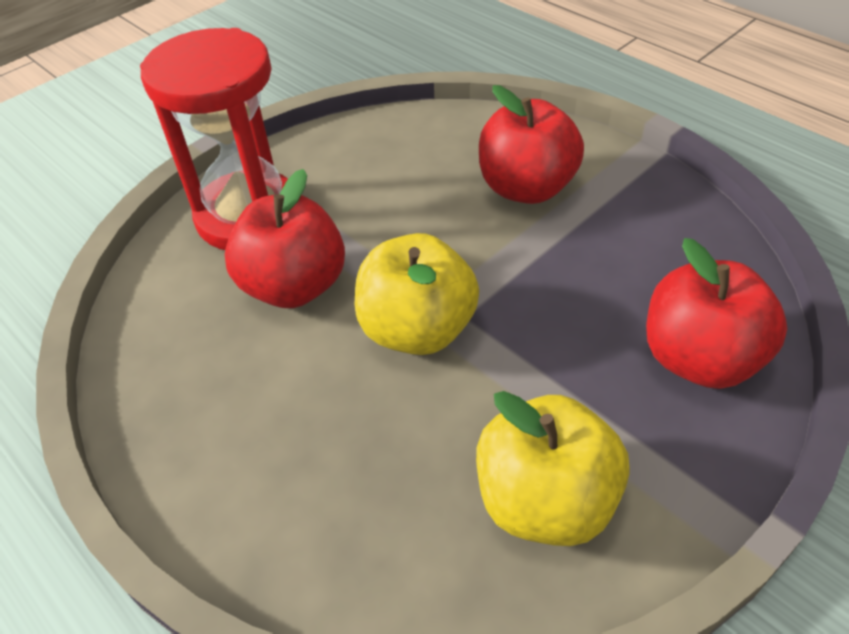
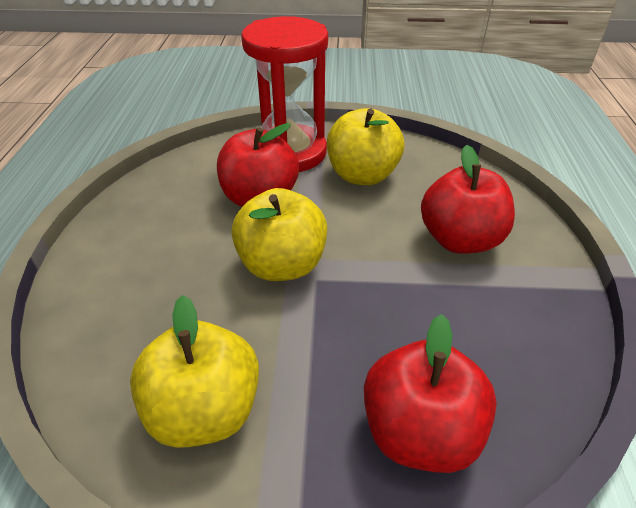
camera: 45 degrees right, 5 degrees down
none -> yellow apple [327,108,404,185]

